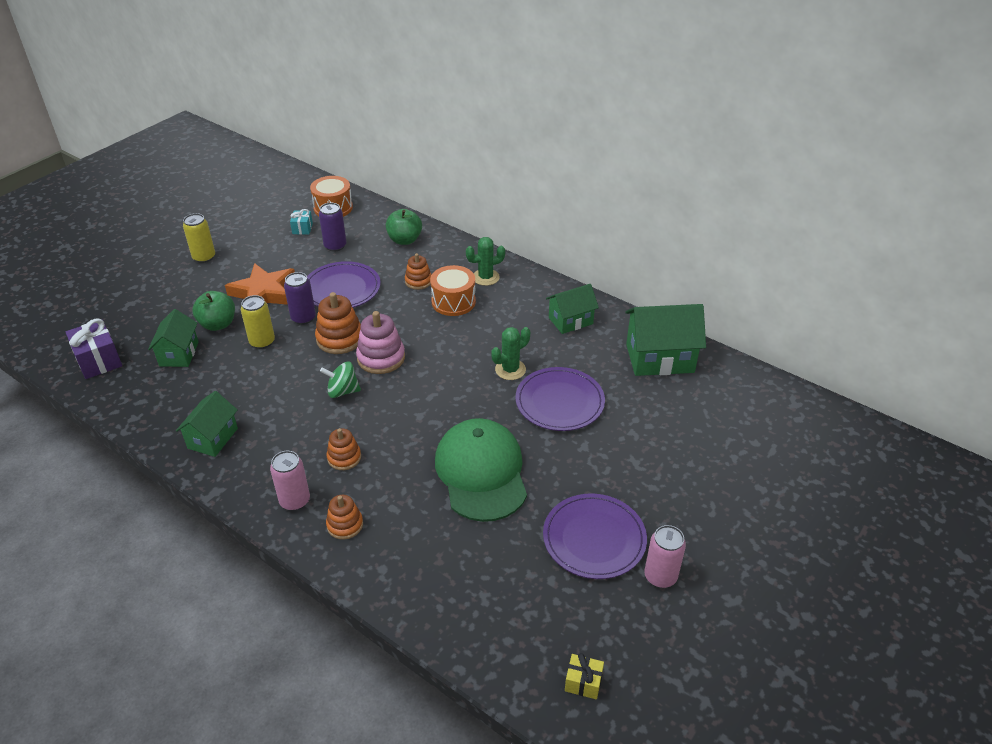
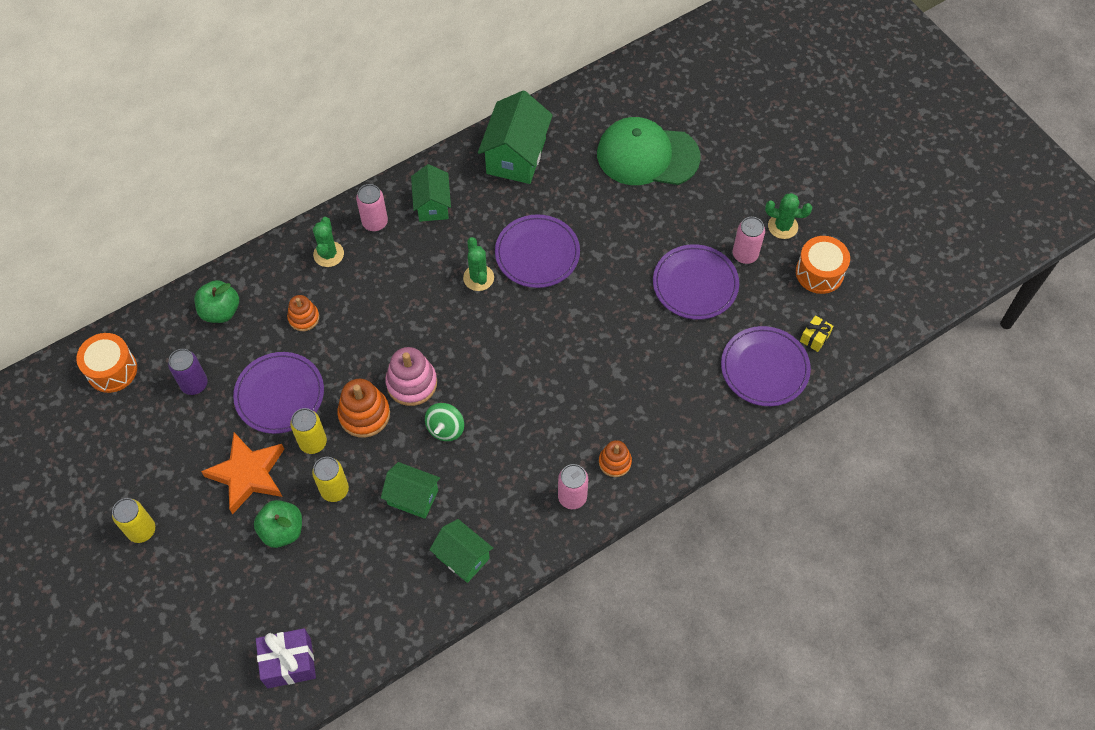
camera: 70 degrees left, 20 degrees up
green house [148,309,199,367] -> green house moved to [381,462,440,519]
purple can [284,272,316,325] -> yellow can [290,408,327,454]
turquoise gift [290,209,313,235] -> none
orange stacking toy [327,428,361,470] -> none
orange drum [430,265,476,316] -> orange drum moved to [796,236,850,294]
green cap [435,418,527,522] -> green cap moved to [597,117,701,185]
none -> pink can [356,184,388,231]
none -> purple plate [721,326,811,406]
none -> green cactus [765,193,812,239]

